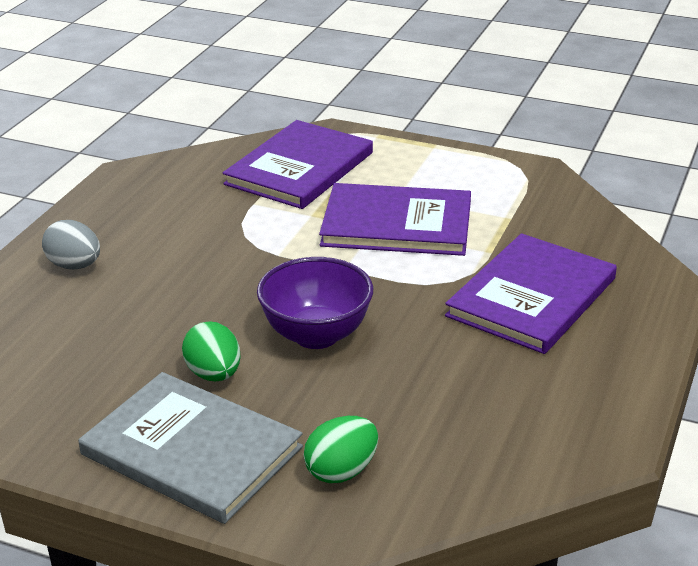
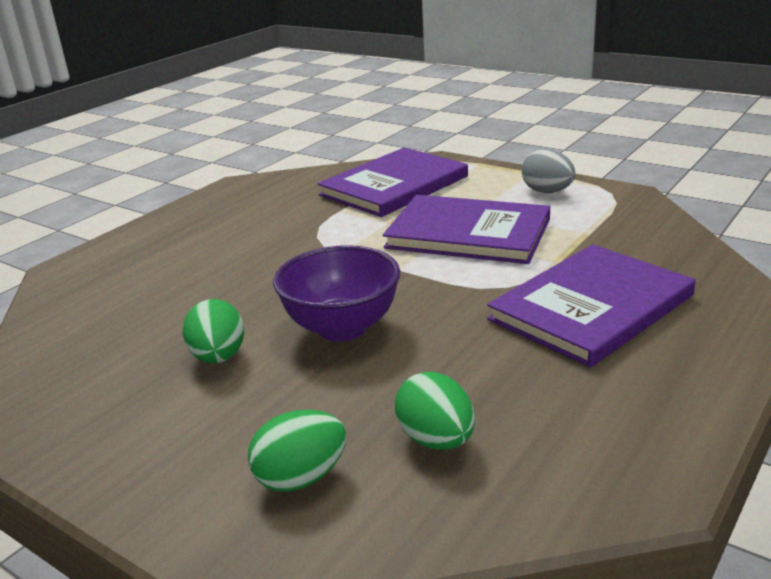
camera: 15 degrees right, 5 degrees down
grey egg [42,220,100,269] -> grey egg moved to [522,149,575,193]
grey book [78,372,303,524] -> none
none -> green egg [395,372,475,450]

